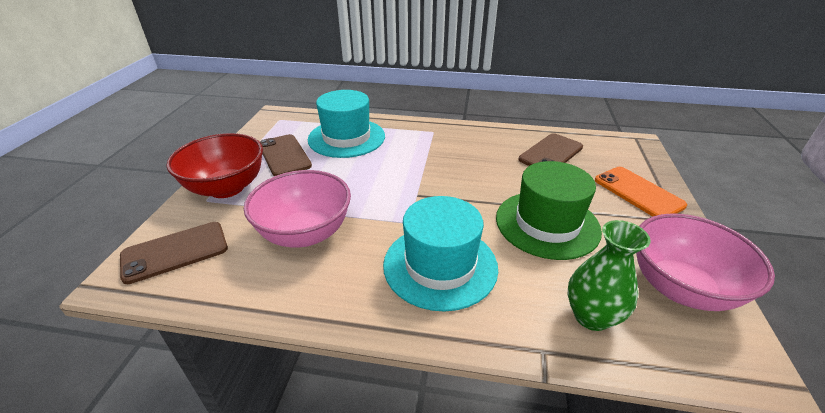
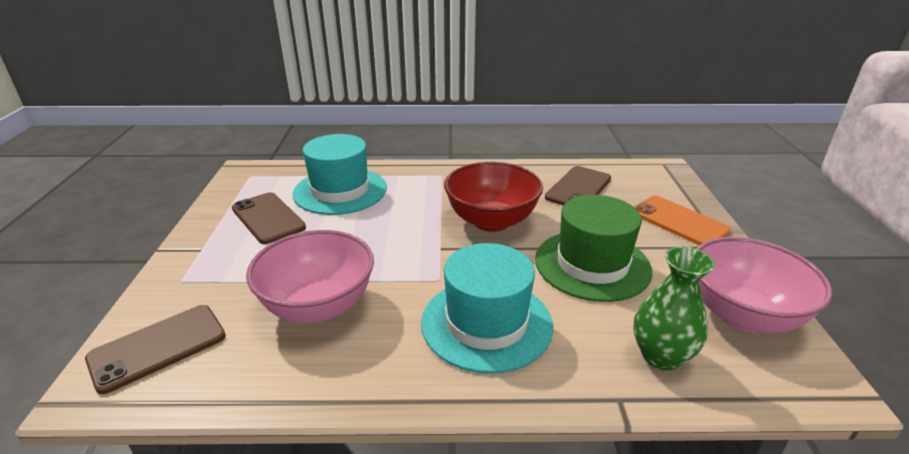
camera: 10 degrees left, 5 degrees down
red bowl [166,133,263,198] -> red bowl moved to [444,162,543,232]

